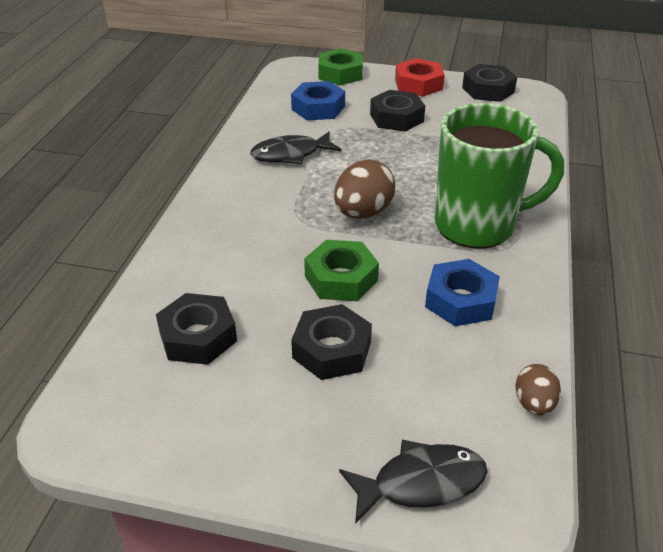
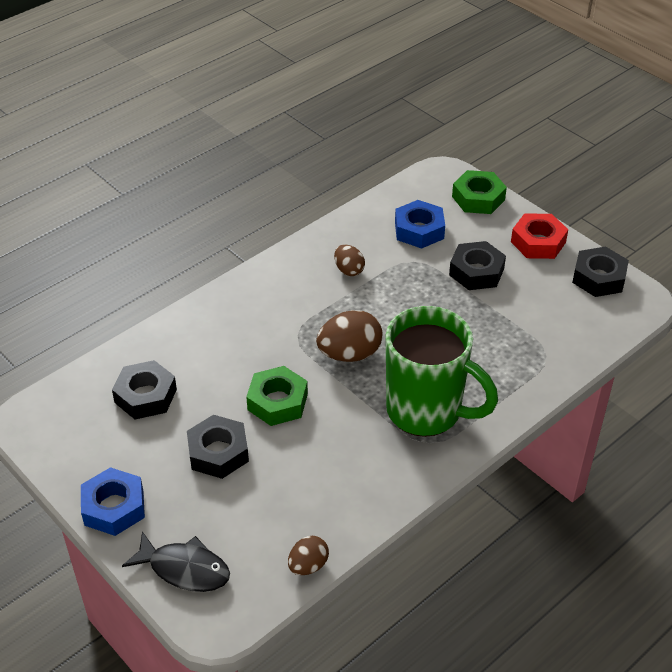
camera: 35 degrees right, 5 degrees up
black fish [250,131,341,164] -> brown egg [334,245,365,276]
blue nut [425,259,500,326] -> blue nut moved to [81,467,145,536]

